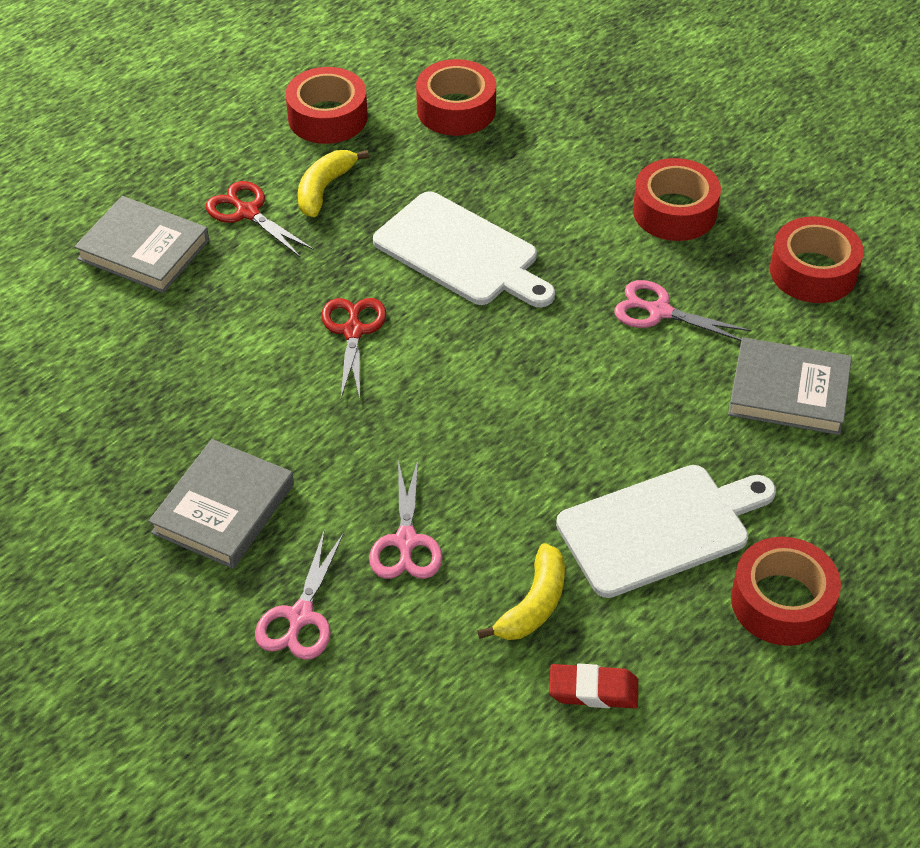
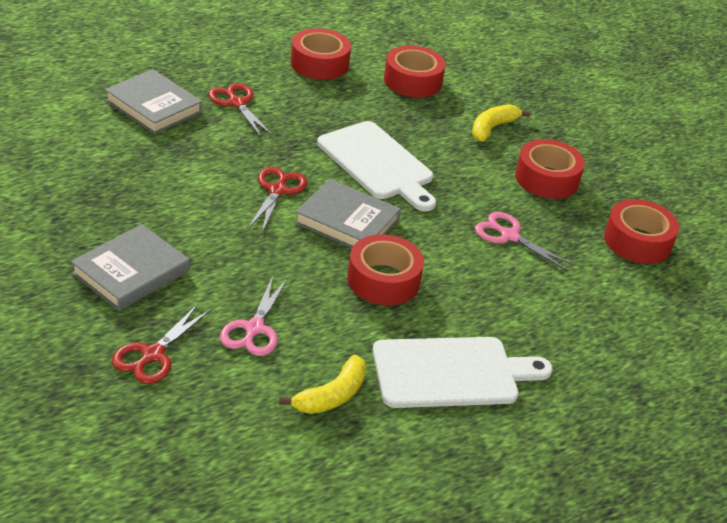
camera: 10 degrees right, 10 degrees down
pink scissors [255,531,344,660] -> red scissors [112,304,211,384]
yellow banana [298,150,369,217] -> yellow banana moved to [472,104,531,142]
red eraser [549,664,638,708] -> none
grey book [728,337,852,435] -> grey book moved to [295,179,401,248]
red tape [731,537,841,646] -> red tape moved to [347,234,424,305]

